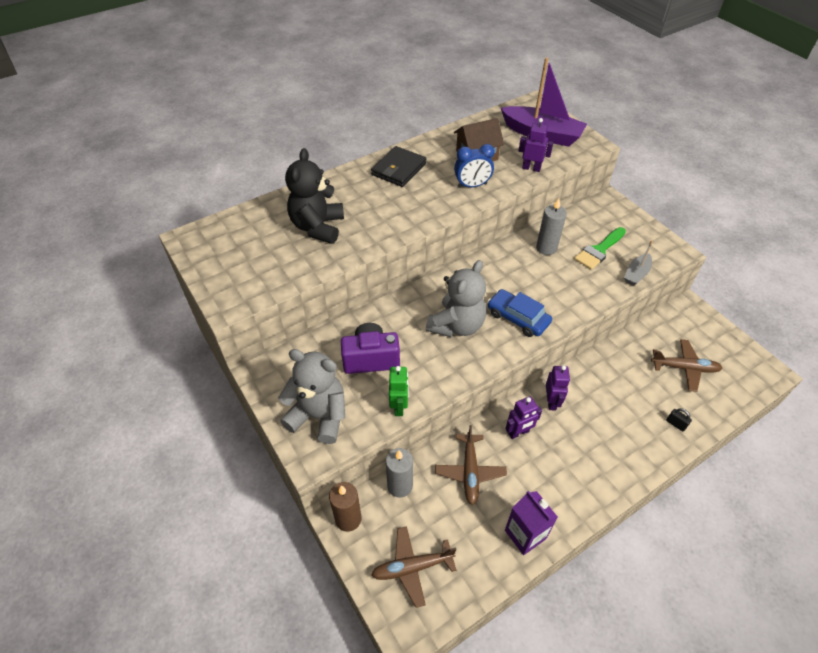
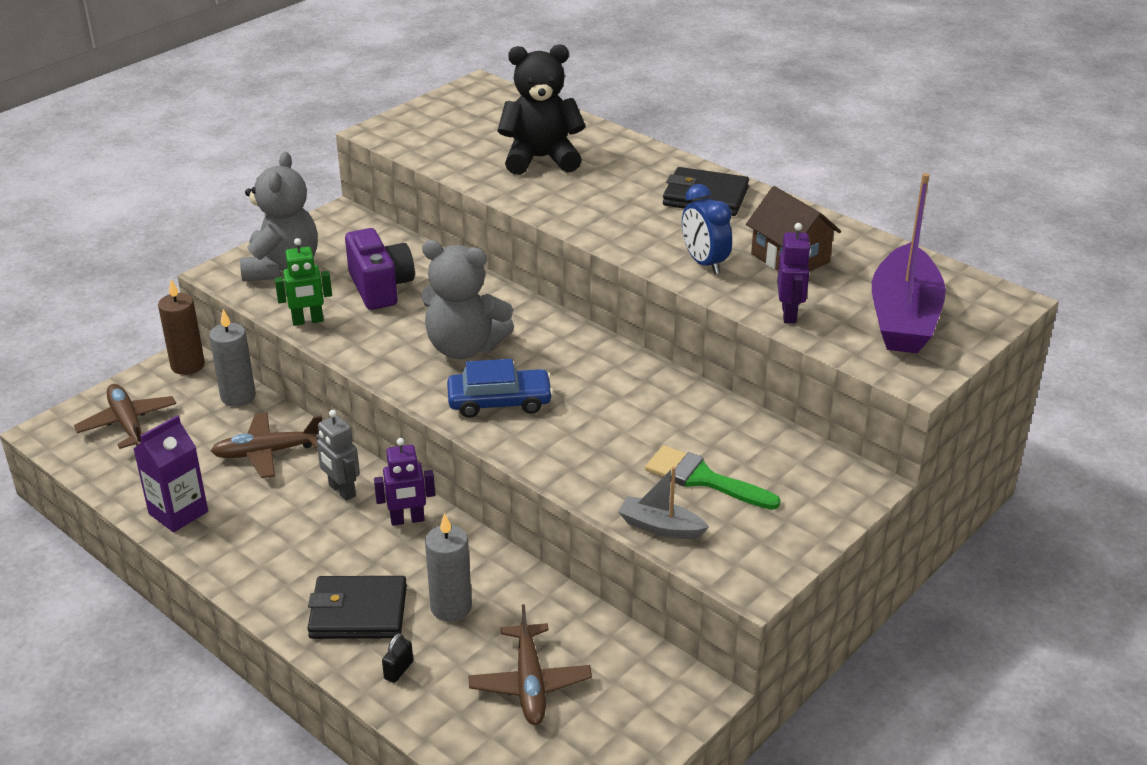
camera: 75 degrees right, 15 degrees down
blue car [487,289,552,337] -> blue car turned 60 degrees clockwise [447,359,553,418]
purple robot [505,396,542,439] -> grey robot [316,410,360,501]
grey candle [536,198,567,255] -> grey candle moved to [425,513,472,622]
none -> black wallet [307,576,407,639]

